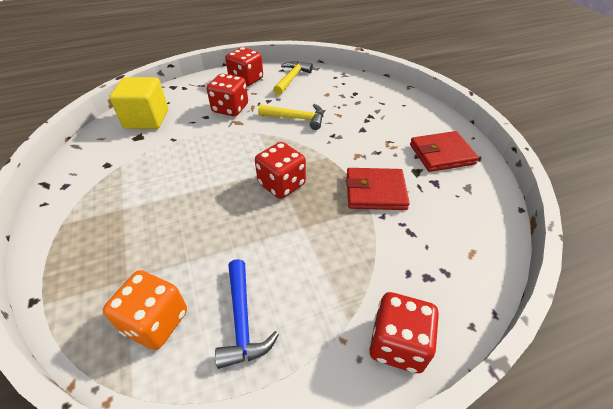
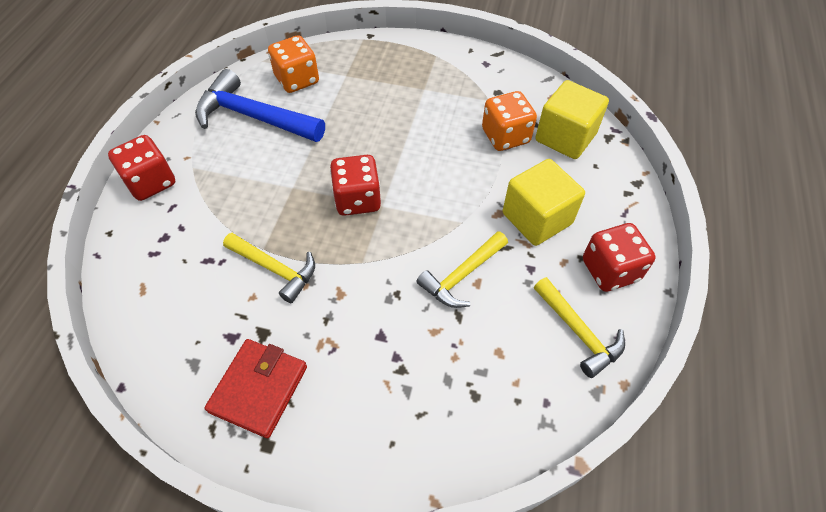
camera: 125 degrees right, 10 degrees up
red dice [207,73,248,116] -> yellow cube [503,159,585,246]
blue hammer [215,259,279,369] -> blue hammer [195,69,325,142], size x1.59
red wallet [346,168,410,210] -> yellow hammer [223,233,315,303]
none -> orange dice [482,91,537,151]

